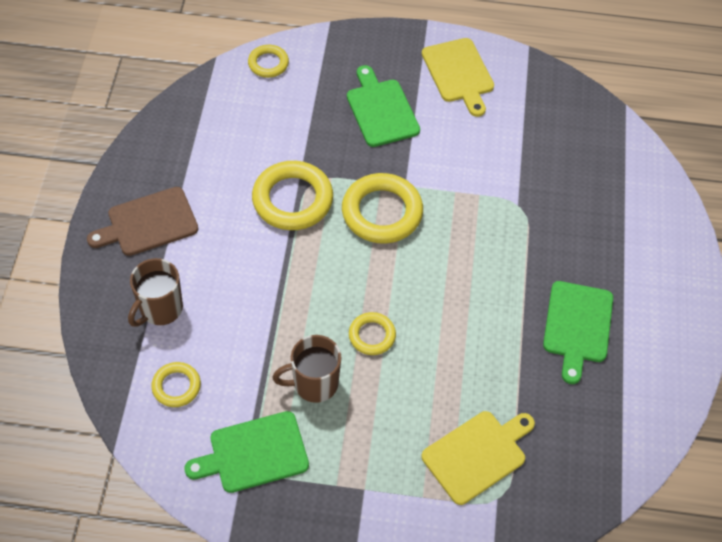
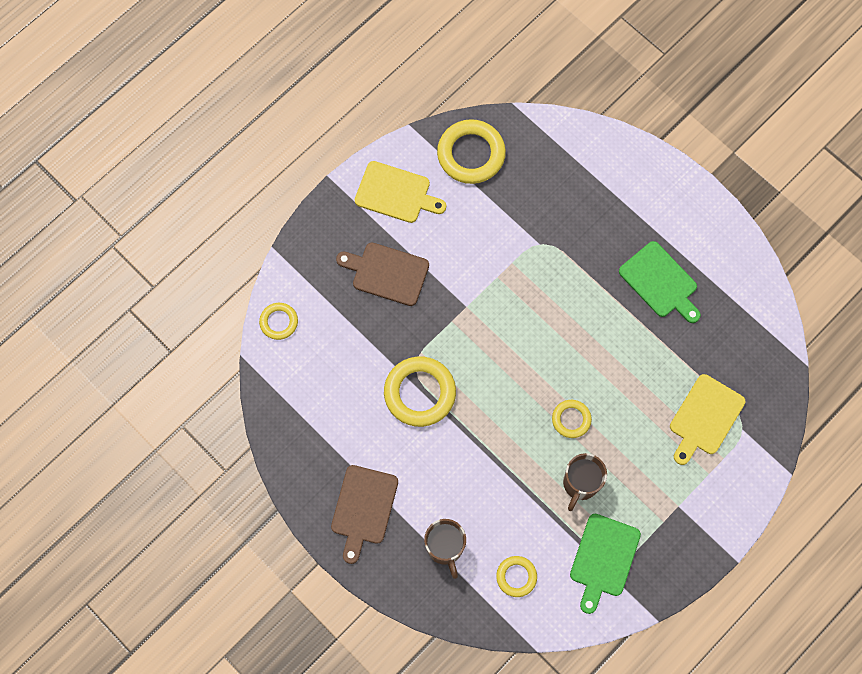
camera: 50 degrees left, 15 degrees up
yellow ring [342,173,423,243] -> yellow ring moved to [437,119,506,184]
green cutting board [347,65,420,147] -> brown cutting board [336,242,429,306]
yellow cutting board [421,411,535,505] -> yellow cutting board turned 150 degrees counterclockwise [670,374,745,465]

